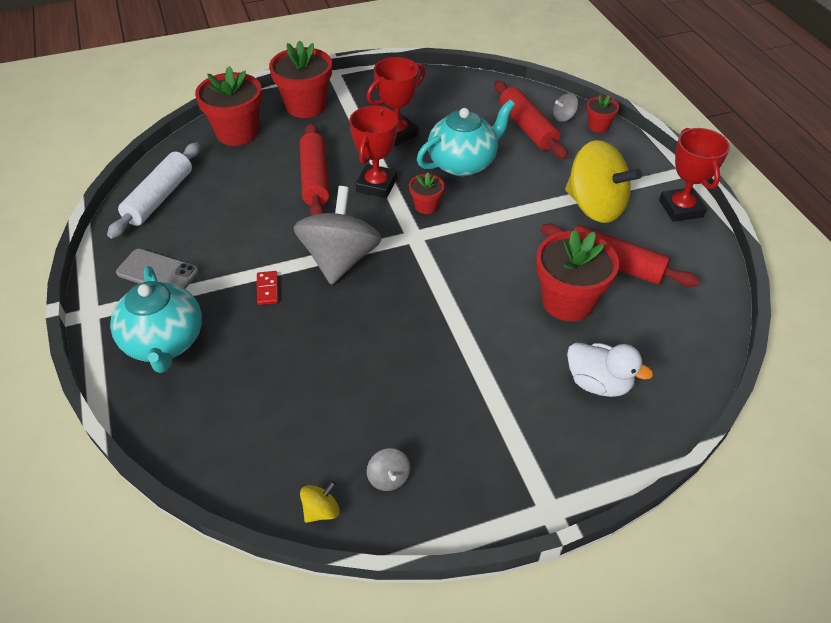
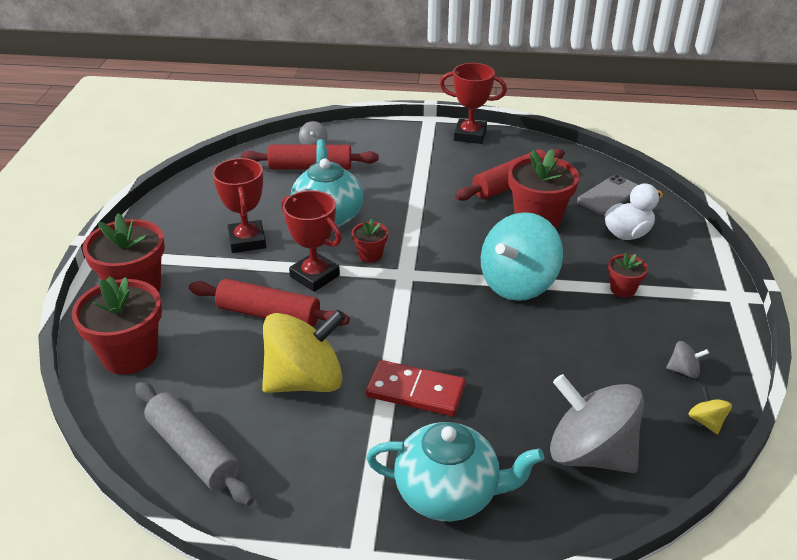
camera: 65 degrees left, 10 degrees down
white rolling pin [107,142,200,239] -> grey rolling pin [135,382,254,506]
grey phone [116,249,199,289] -> grey phone moved to [577,175,638,215]
red domino [257,271,278,305] -> red domino [366,360,466,416], size x1.98
grey spinning top [293,186,382,285] -> grey spinning top moved to [550,374,644,473]
yellow spinning top [565,140,642,223] -> yellow spinning top moved to [262,310,346,393]
red flower pot [587,95,619,133] -> red flower pot moved to [608,252,648,298]
none -> turquoise spinning top [481,212,563,301]

